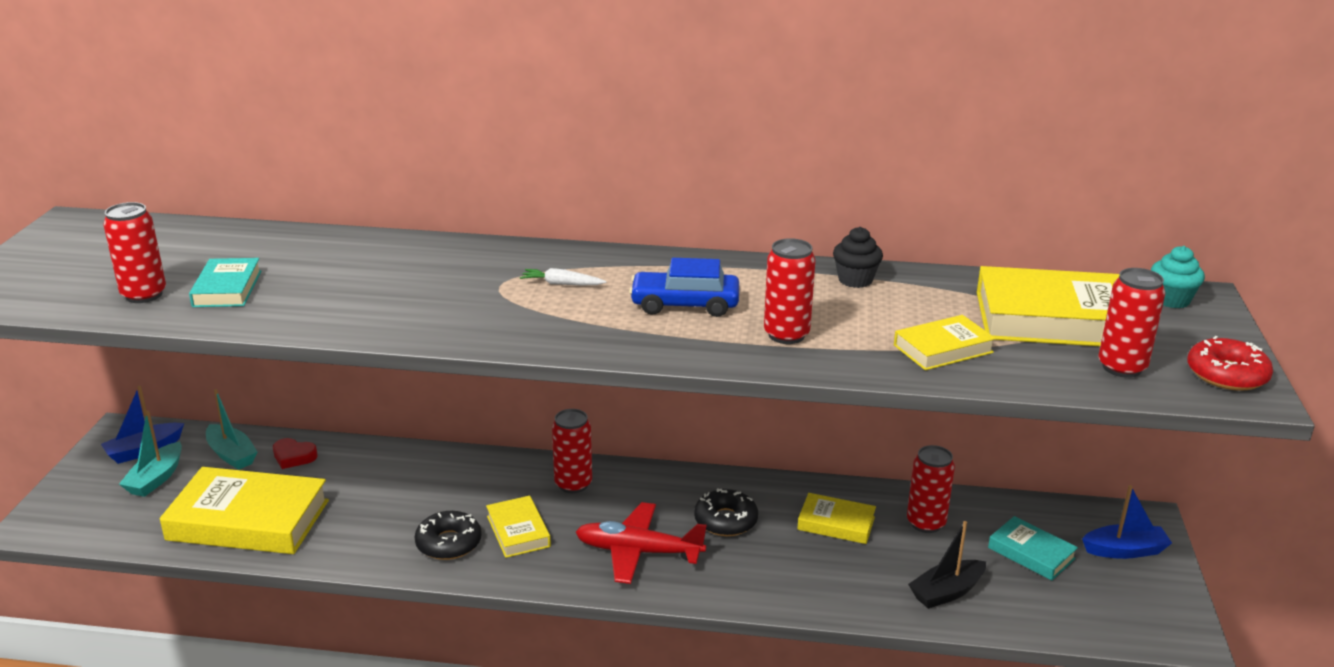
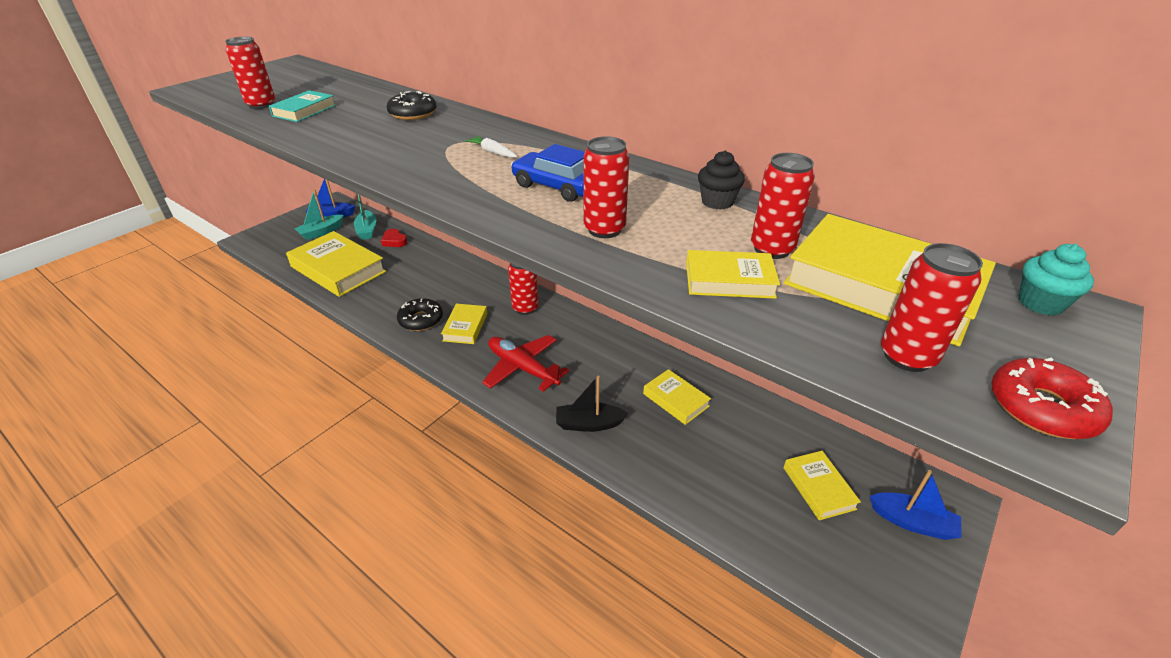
camera: 30 degrees right, 10 degrees up
black donut [694,488,758,536] -> black donut moved to [387,91,437,120]
red can [907,445,955,533] -> red can moved to [751,153,815,259]
black boat [908,521,986,609] -> black boat moved to [556,375,629,432]
turquoise book [988,516,1078,580] -> yellow book [783,451,861,520]

